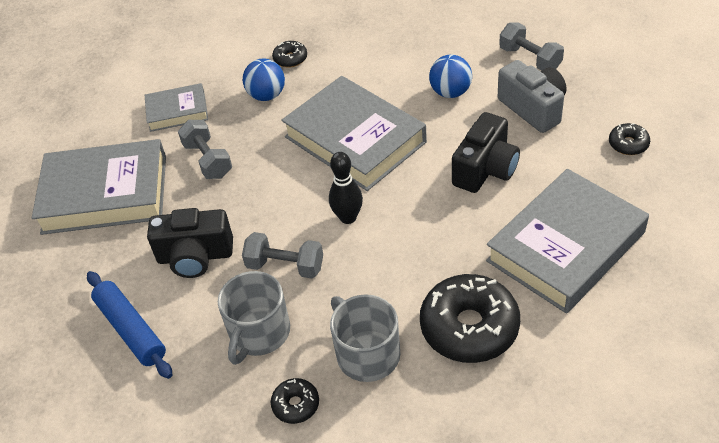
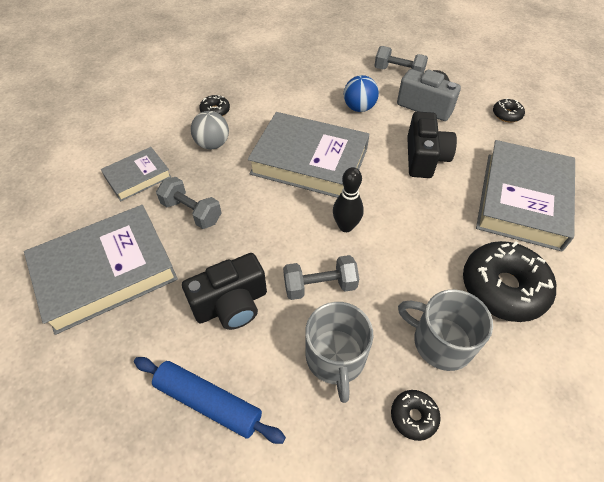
camera: 30 degrees left, 5 degrees up
blue ball [243,59,285,101] -> grey ball [191,111,229,149]

